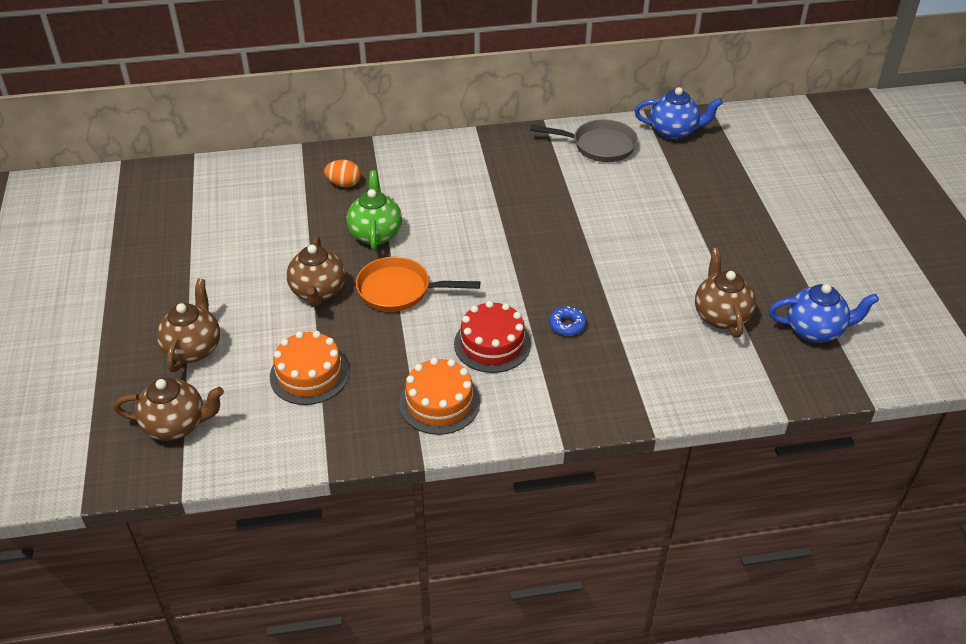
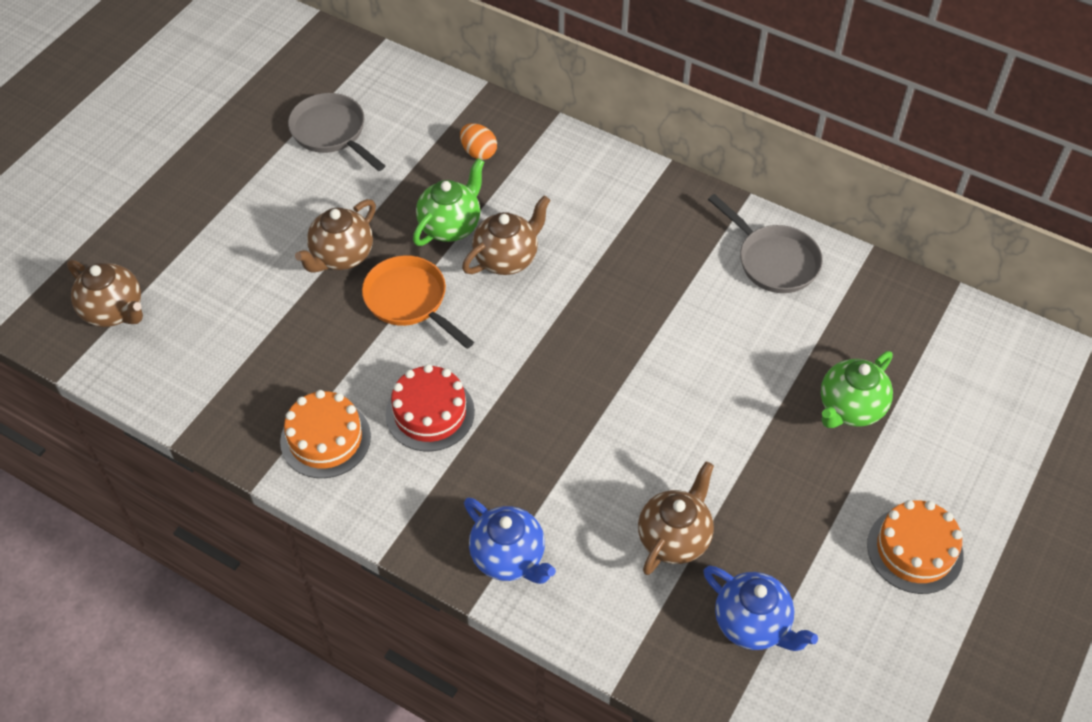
camera: 40 degrees right, 10 degrees up
brown teapot [157,279,220,372] -> brown teapot moved to [462,196,550,275]
orange cake [270,331,349,405] -> orange cake moved to [867,500,964,594]
blue donut [549,306,586,336] -> none
blue teapot [634,87,723,140] -> blue teapot moved to [464,498,556,584]
none -> grey pan [288,93,385,171]
none -> green teapot [821,351,893,428]

